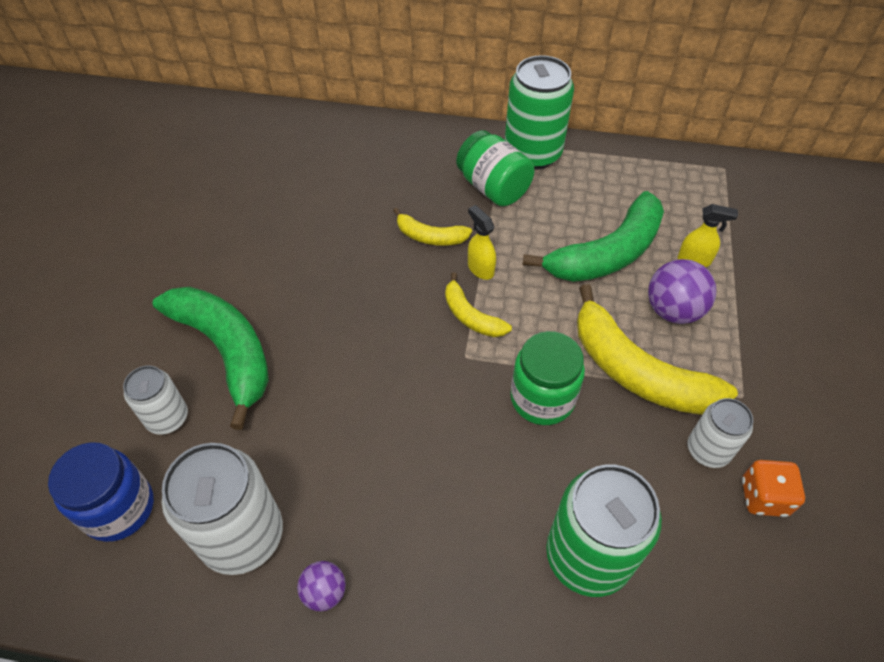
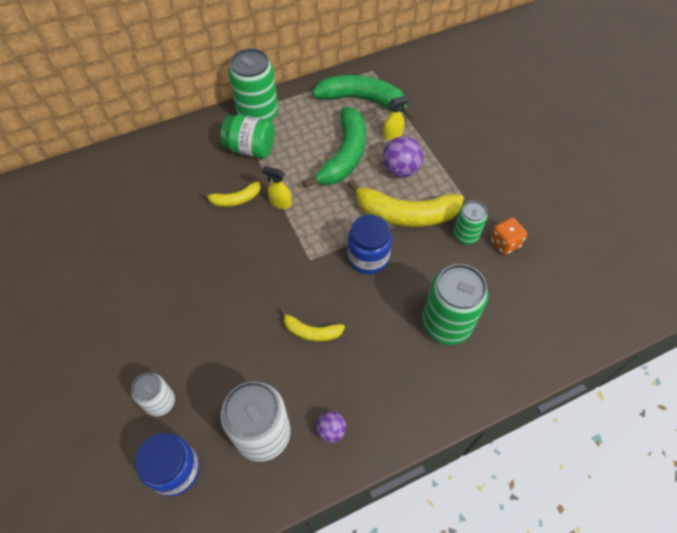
camera: 35 degrees left, 5 degrees up
green banana [152,287,269,430] -> green banana moved to [312,75,414,120]
yellow banana [445,272,512,337] -> yellow banana moved to [280,308,345,342]
green jar [510,331,585,425] -> blue jar [347,215,392,274]
white can [688,398,753,468] -> green can [453,201,488,244]

